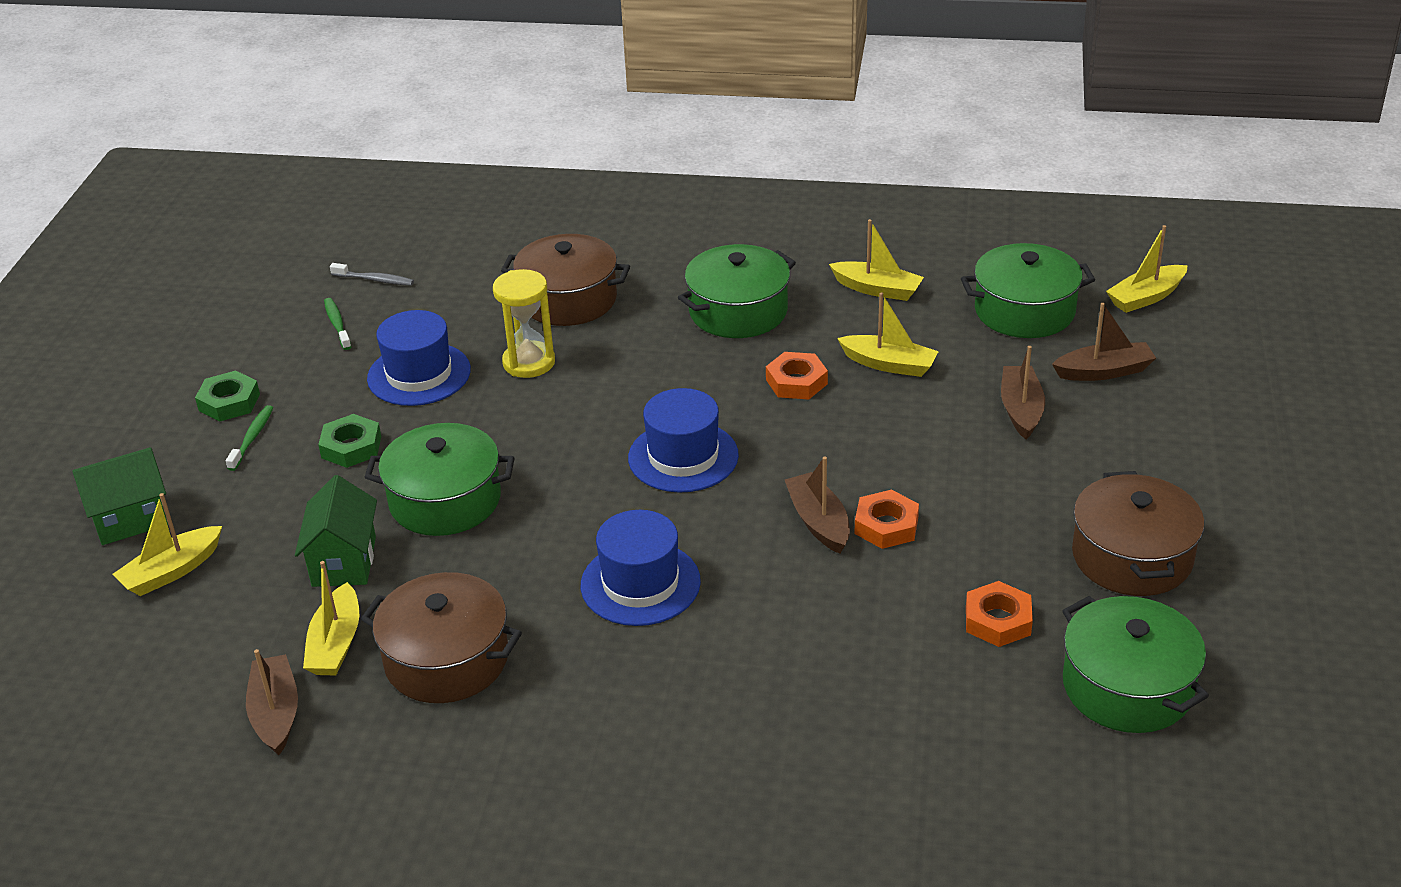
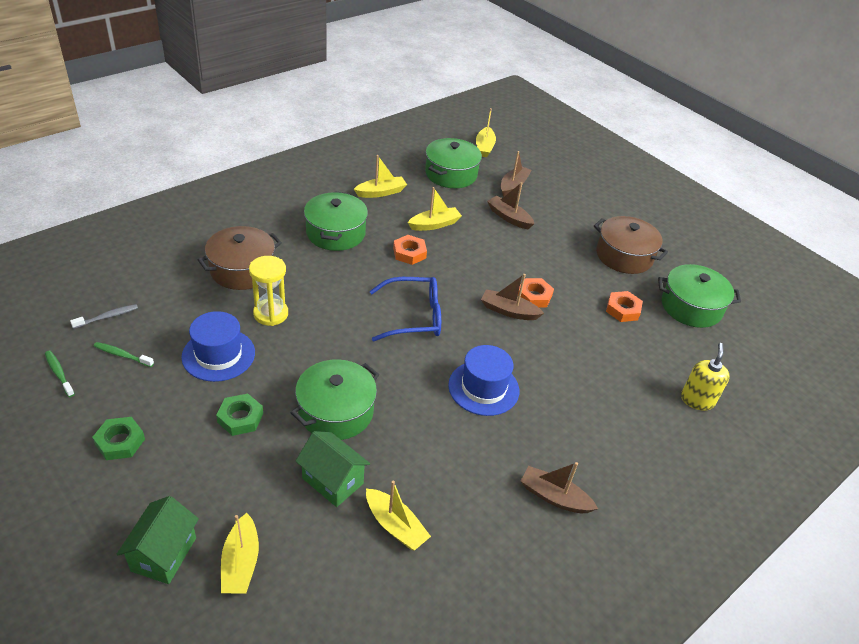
camera: 55 degrees left, 5 degrees up
green toothbrush [226,405,273,471] -> green toothbrush moved to [45,351,75,397]
brown boat [246,649,298,755] -> brown boat moved to [521,462,598,513]
brown pot [361,572,522,703] -> none
blue hat [628,388,739,493] -> blue glasses [370,277,441,341]
none -> yellow soap dispenser [681,343,730,411]

